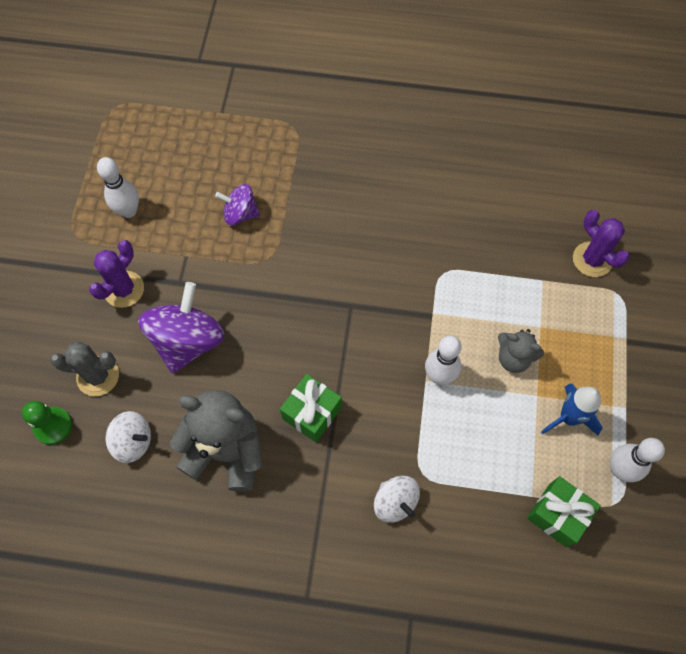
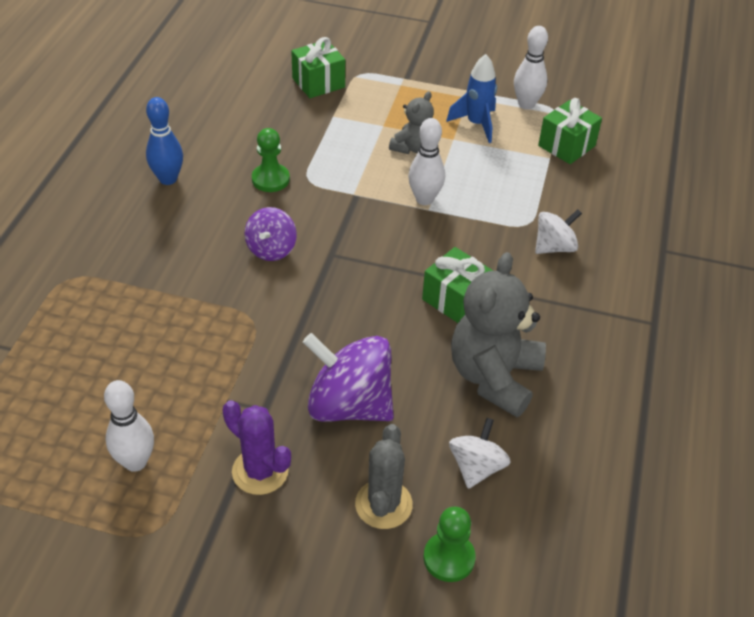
camera: 85 degrees left, 20 degrees down
purple spinning top [215,184,260,226] -> purple spinning top moved to [245,207,297,261]
purple cactus [573,210,630,277] -> green gift [291,37,345,98]
none -> blue bowling pin [146,97,183,185]
none -> green pawn [252,128,290,192]

